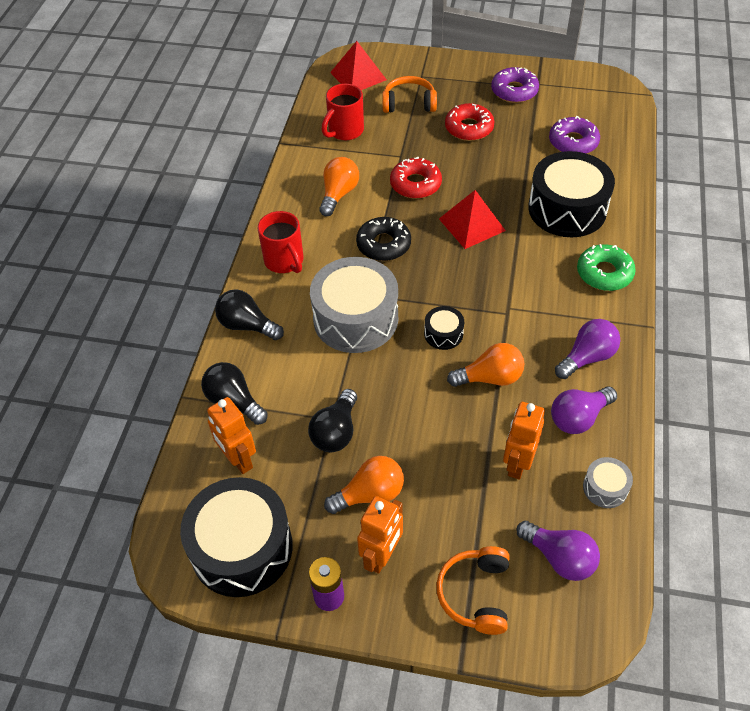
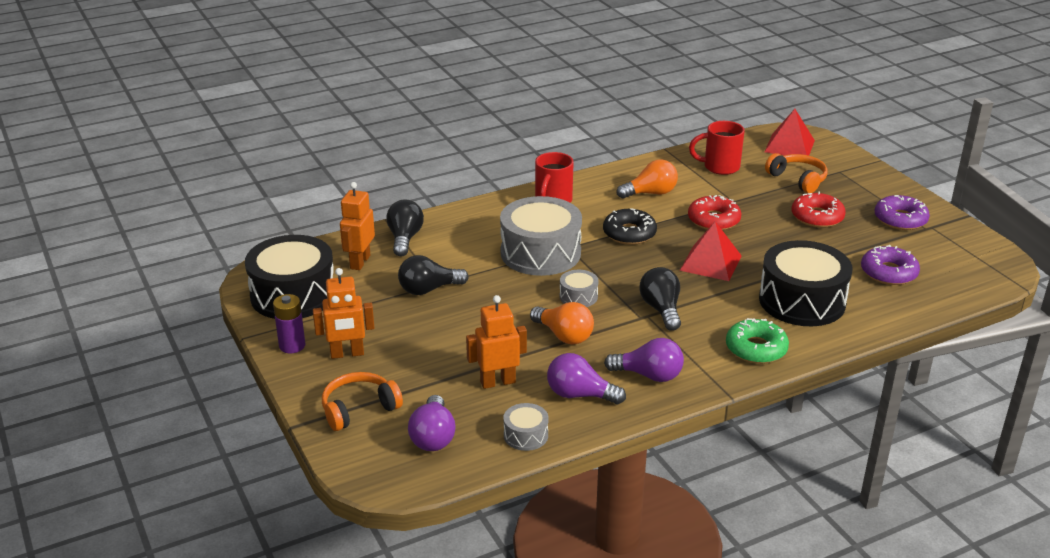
camera: 50 degrees right, 20 degrees down
black light bulb [215,289,284,340] -> black light bulb moved to [639,267,681,330]
orange light bulb [324,456,404,514] -> none
black drum [424,306,464,350] -> grey drum [560,270,599,307]

